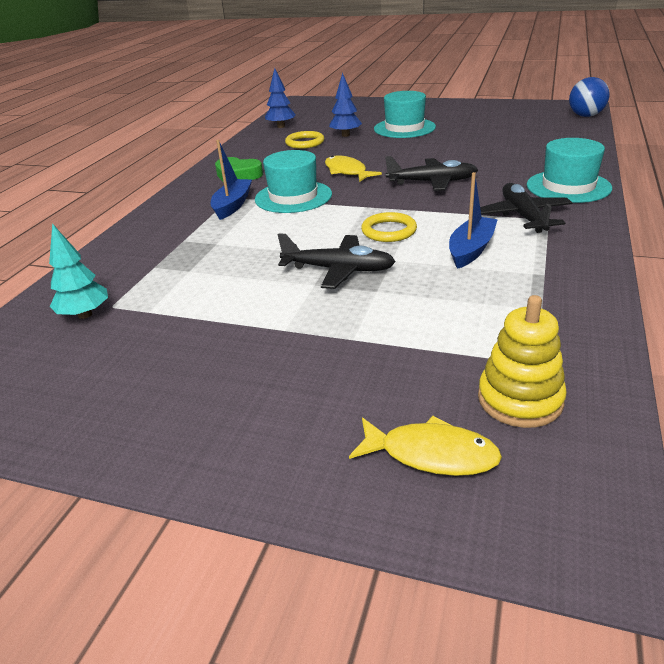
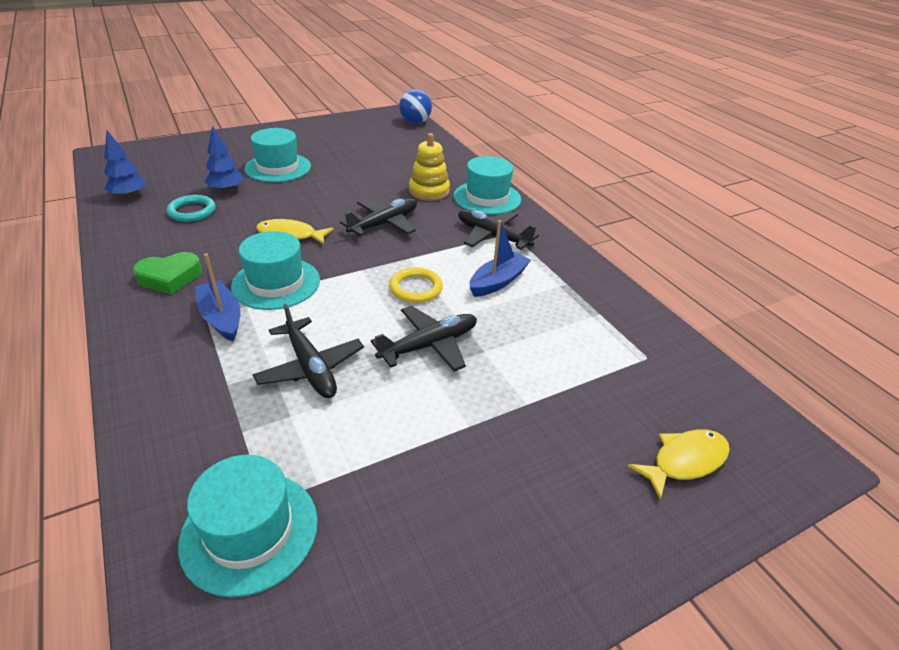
camera: 50 degrees left, 5 degrees up
turquoise tree [49,223,108,319] -> turquoise hat [178,455,318,597]
yellow ring [285,131,324,149] -> turquoise ring [167,195,216,222]
blue boat [449,172,498,269] -> blue boat turned 60 degrees clockwise [470,220,531,297]
yellow stacking toy [478,295,567,428] -> yellow stacking toy moved to [409,133,450,201]
none -> black plane [253,304,364,398]

